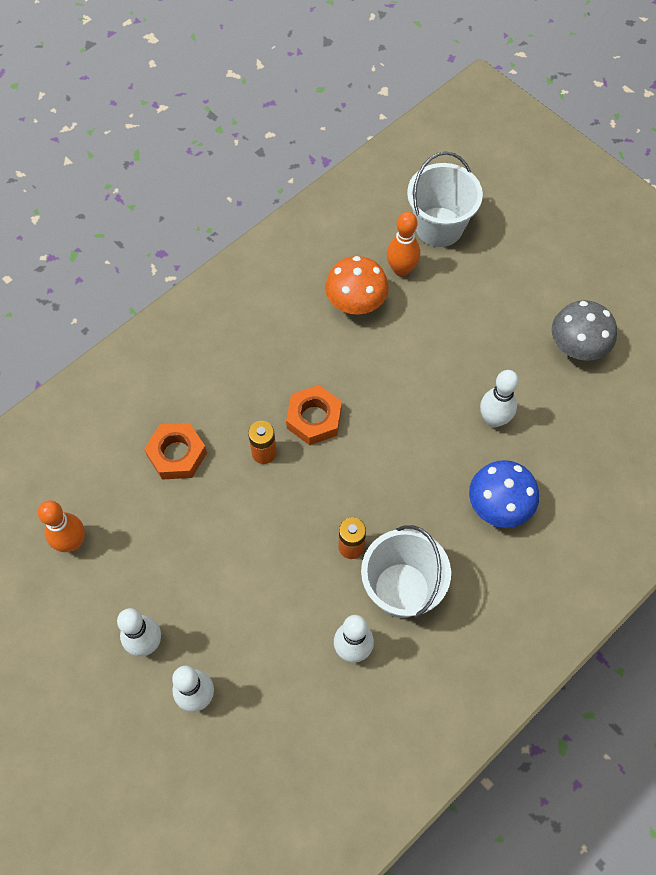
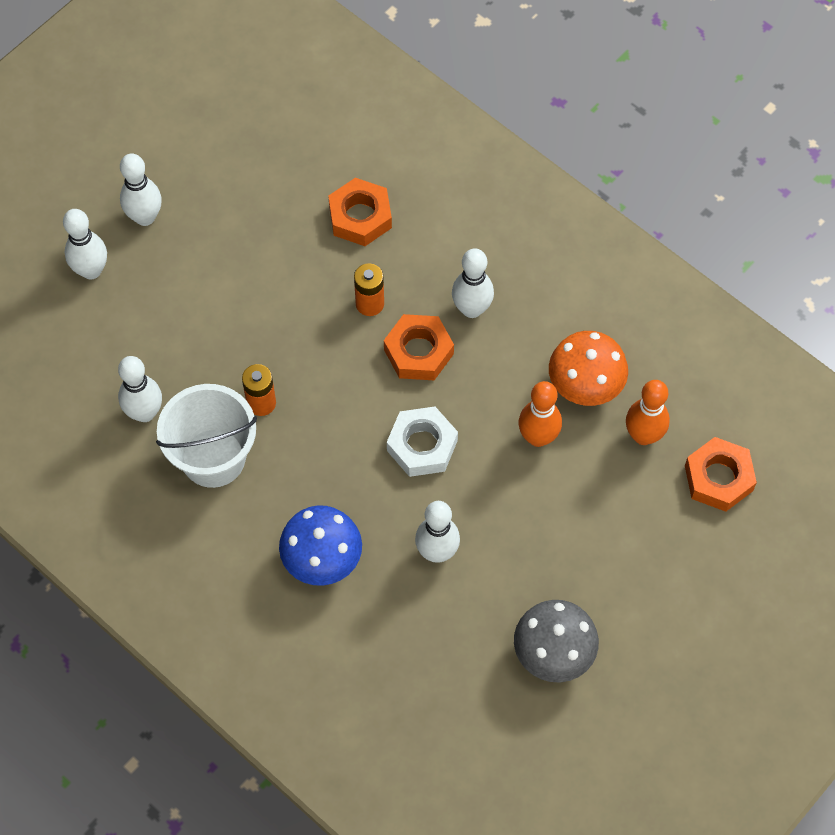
camera: 85 degrees right, 0 degrees up
orange bowling pin [38,500,85,552] -> orange bowling pin moved to [518,381,562,447]
white bucket [407,152,483,247] -> orange nut [685,437,757,512]
none -> white nut [387,406,458,477]
none -> white bowling pin [452,248,494,318]

